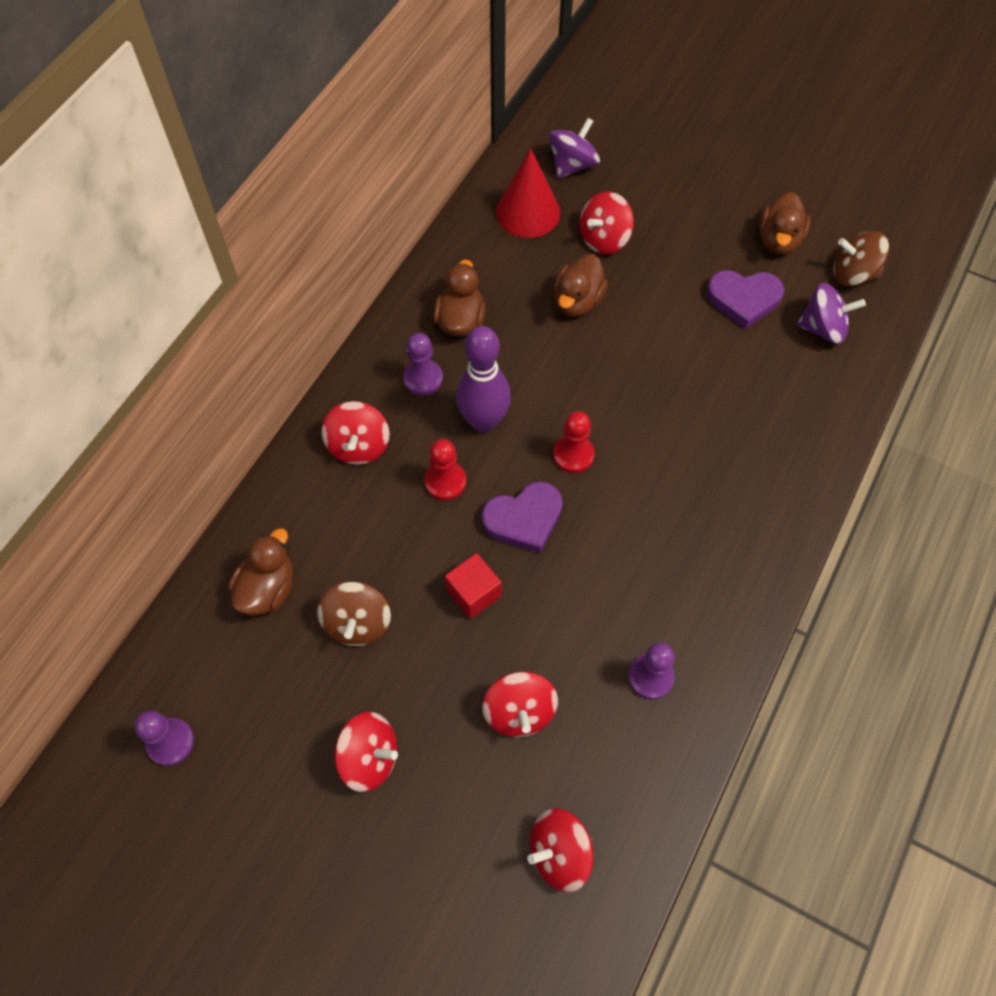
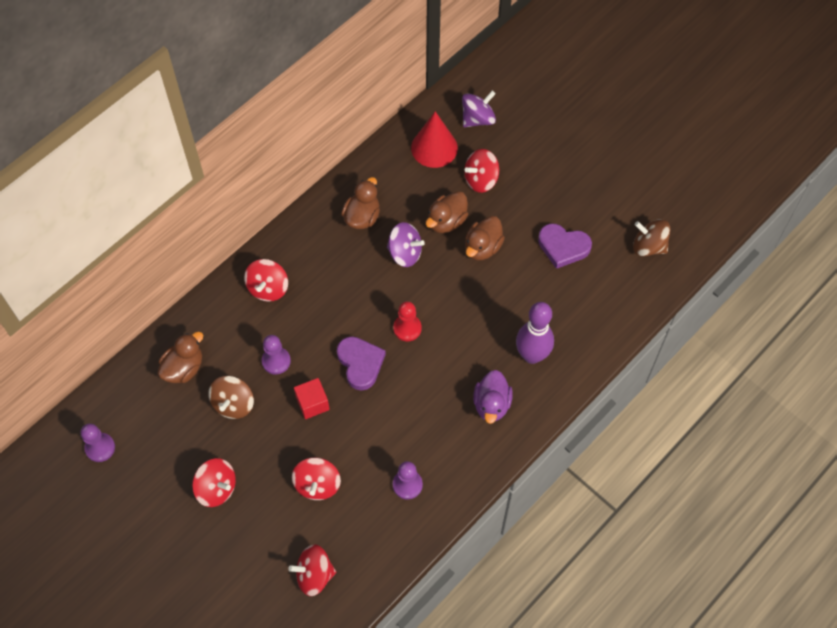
camera: 15 degrees right, 0 degrees up
purple pawn [403,333,443,396] -> purple pawn moved to [262,335,291,375]
red pawn [425,439,466,500] -> none
purple bowling pin [456,326,511,433] -> purple bowling pin moved to [516,302,554,364]
purple heart [482,481,563,553] -> purple heart turned 105 degrees counterclockwise [337,336,386,391]
brown duck [759,192,811,254] -> brown duck moved to [465,216,505,261]
purple spinning top [797,283,866,344] -> purple spinning top moved to [387,222,425,267]
none -> purple duck [473,370,513,424]

